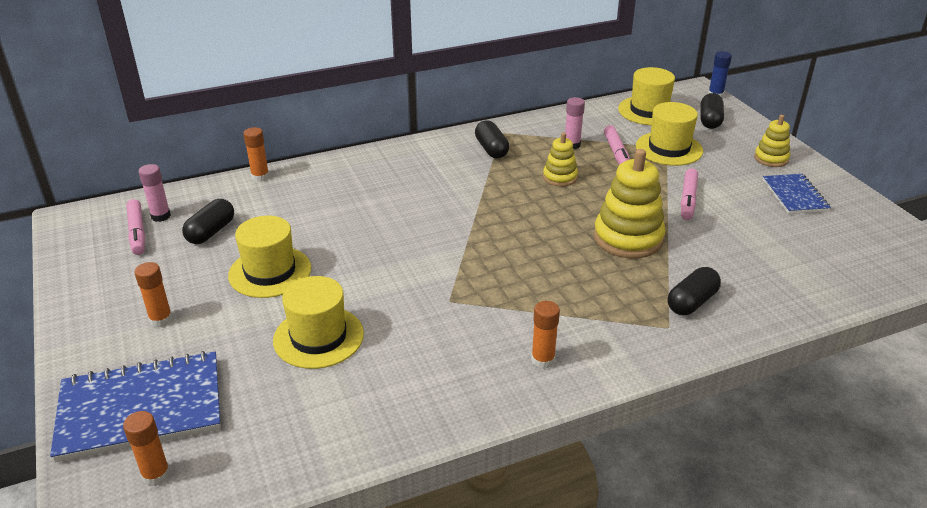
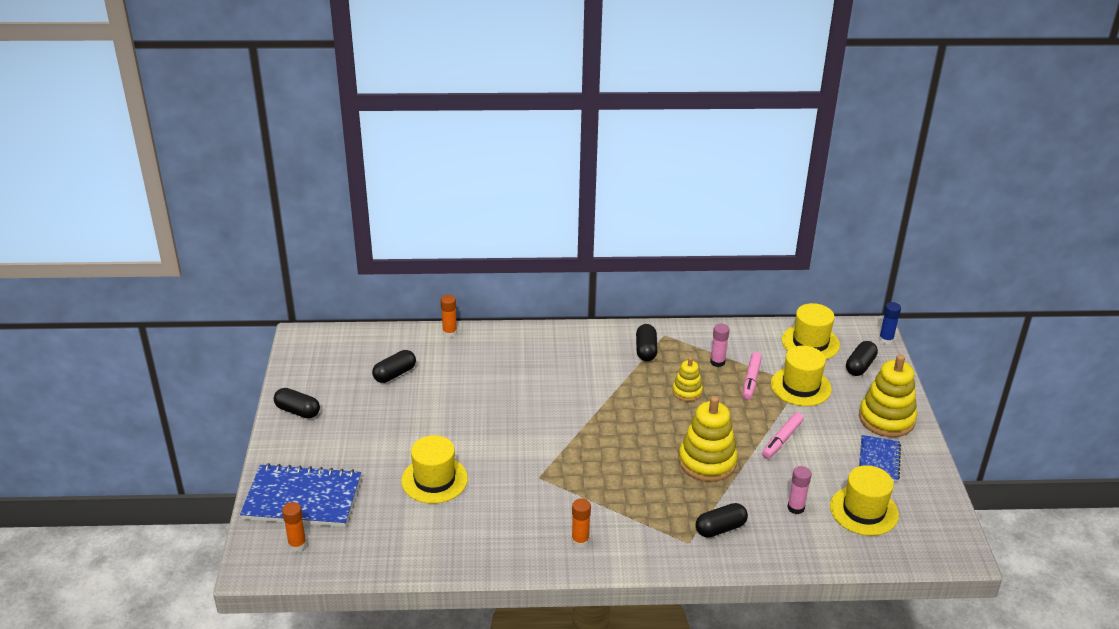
camera: 20 degrees right, 0 degrees up
pink marker [126,199,145,255] -> none
orange glue stick [135,262,173,327] -> none
pink glue stick [138,164,171,222] -> pink glue stick moved to [787,466,812,514]
yellow hat [228,216,311,298] -> yellow hat moved to [830,465,899,536]
yellow stacking toy [754,115,790,167] -> yellow stacking toy [859,354,917,437], size x1.81
none -> black capsule [274,388,320,419]

